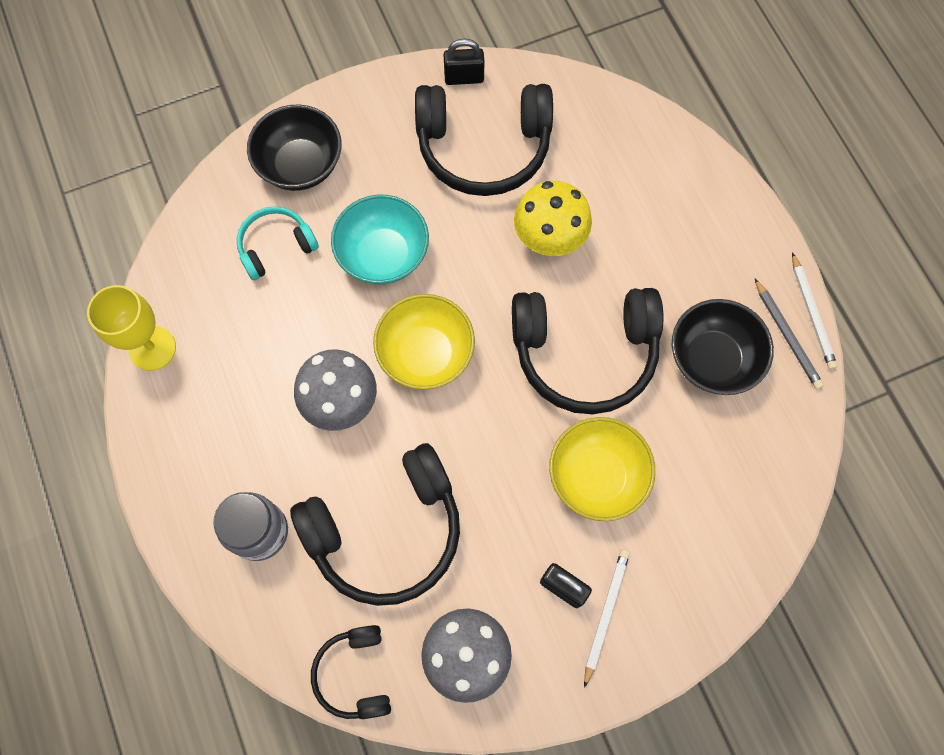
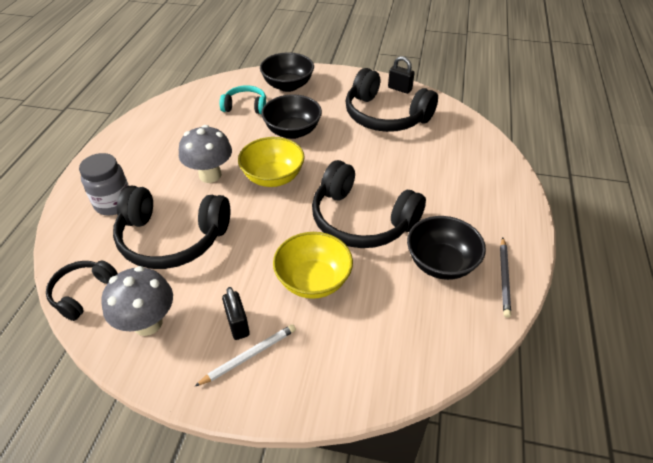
camera: 35 degrees right, 25 degrees down
yellow goblet [87,285,176,371] -> none
turquoise bowl [331,195,429,285] -> black bowl [261,94,322,139]
yellow mushroom [514,181,592,256] -> none
white pencil [792,252,837,370] -> none

